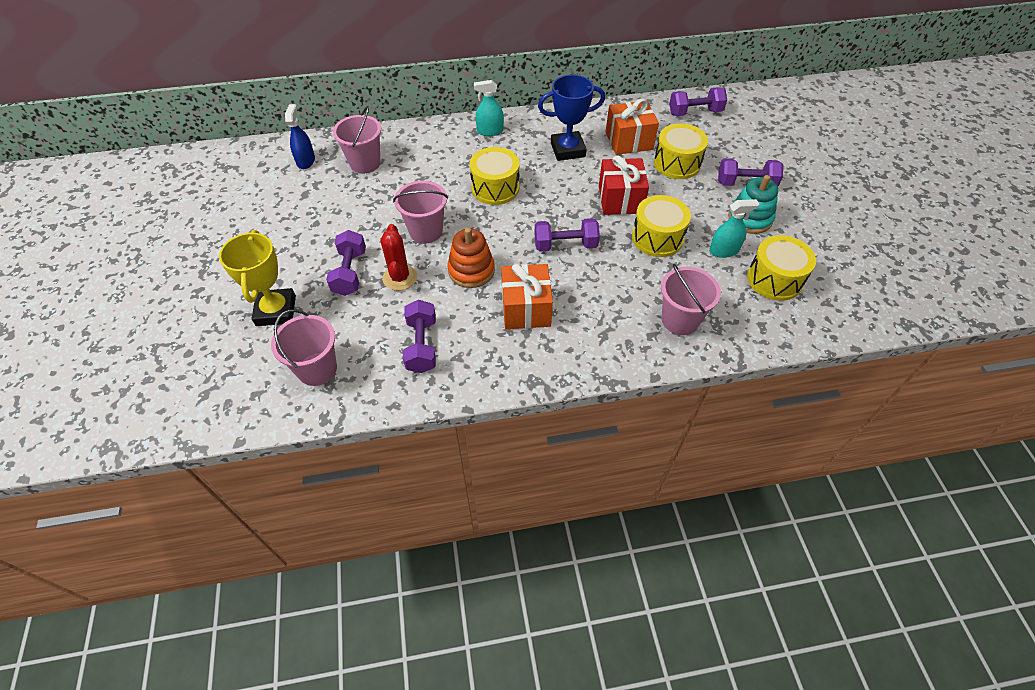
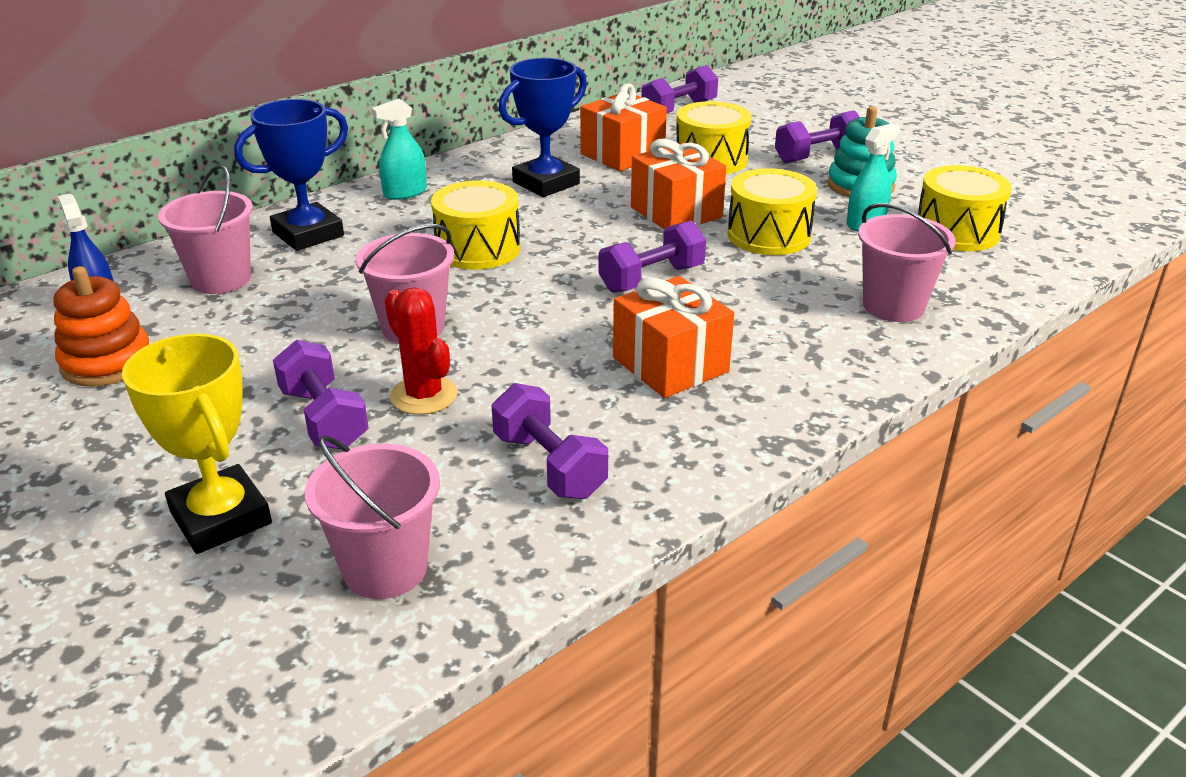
camera: 30 degrees left, 20 degrees down
orange stacking toy [447,228,495,288] -> orange stacking toy moved to [54,266,149,387]
red gift [599,155,649,215] -> orange gift [631,138,726,229]
none -> blue trophy [234,99,348,251]

